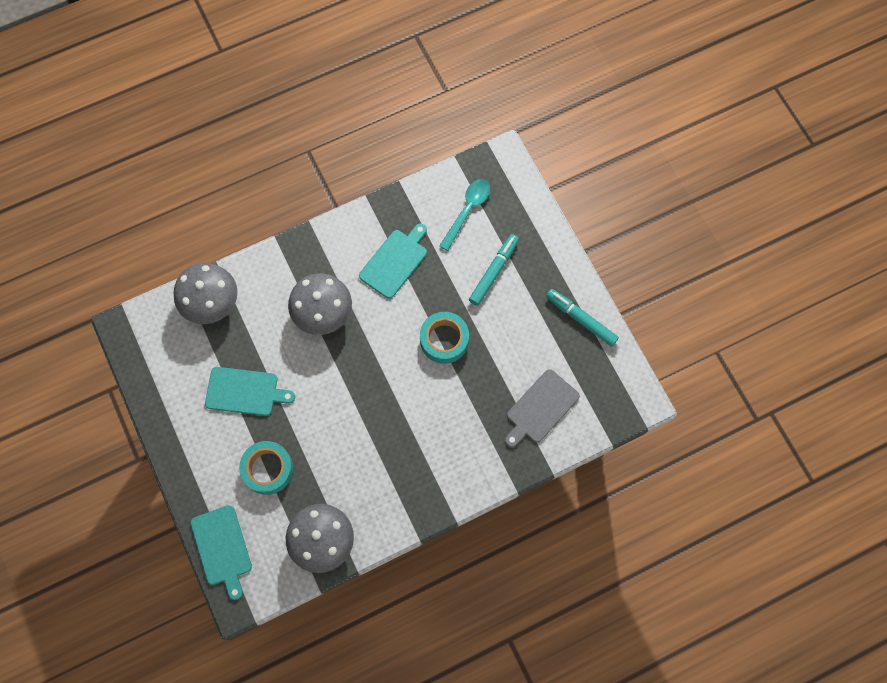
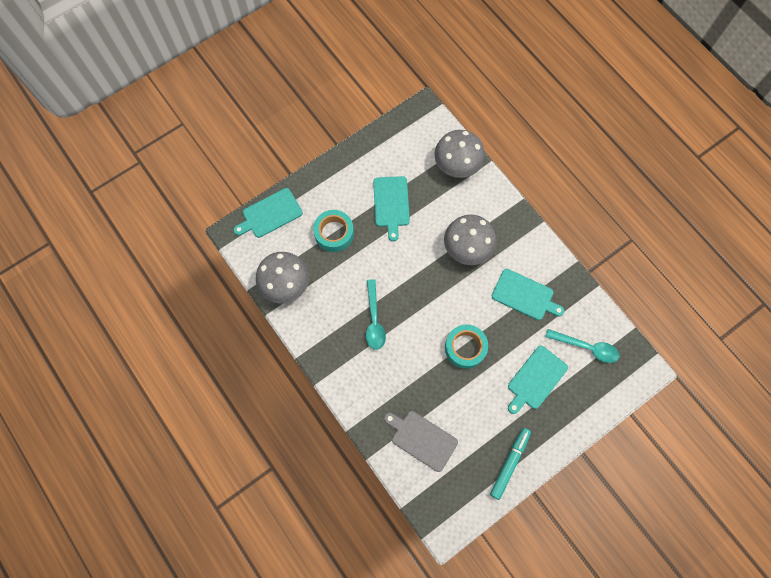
camera: 80 degrees right, 0 degrees up
turquoise marker [469,234,519,306] -> turquoise cutting board [508,346,568,414]
none -> turquoise spoon [366,279,386,350]

